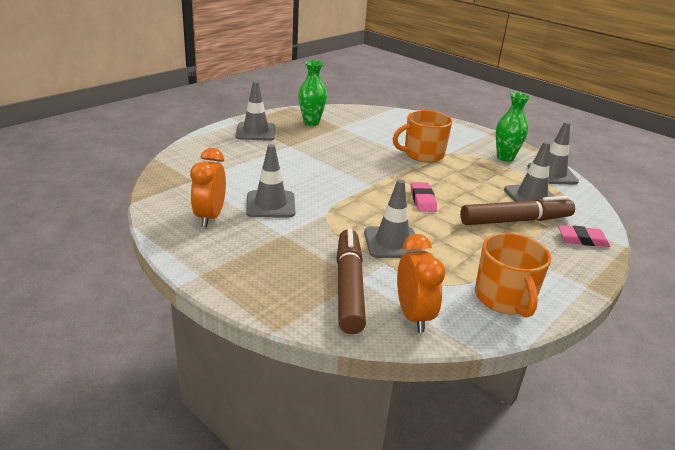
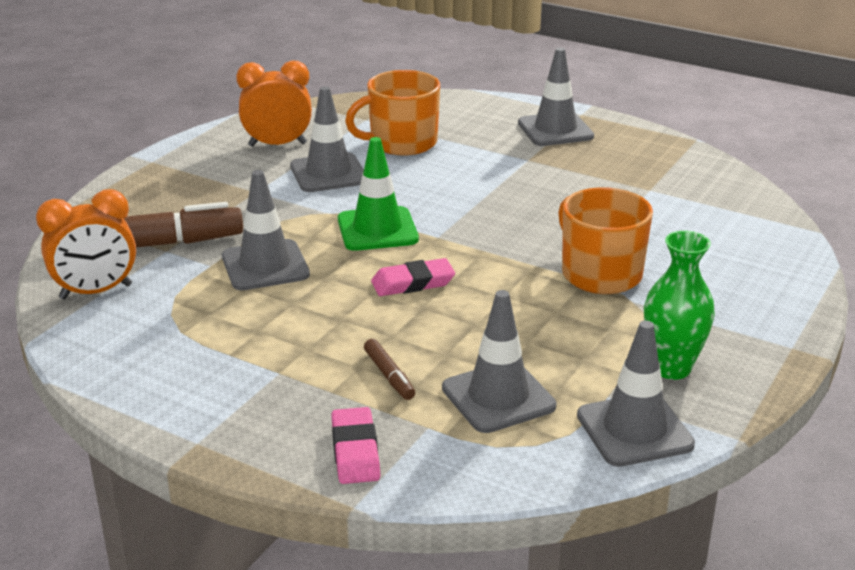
camera: 80 degrees right, 0 degrees up
green vase [298,60,327,126] -> none
brown marker [460,196,575,225] -> brown marker [364,339,415,400], size x0.43
orange mug [475,233,551,318] -> orange mug moved to [345,70,440,156]
none -> green traffic cone [338,137,419,251]

